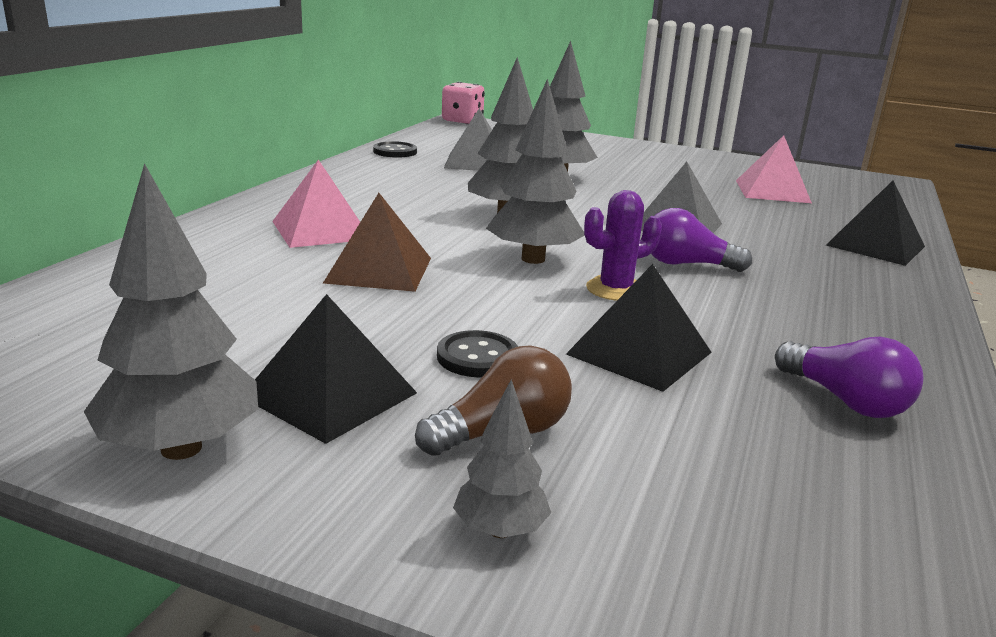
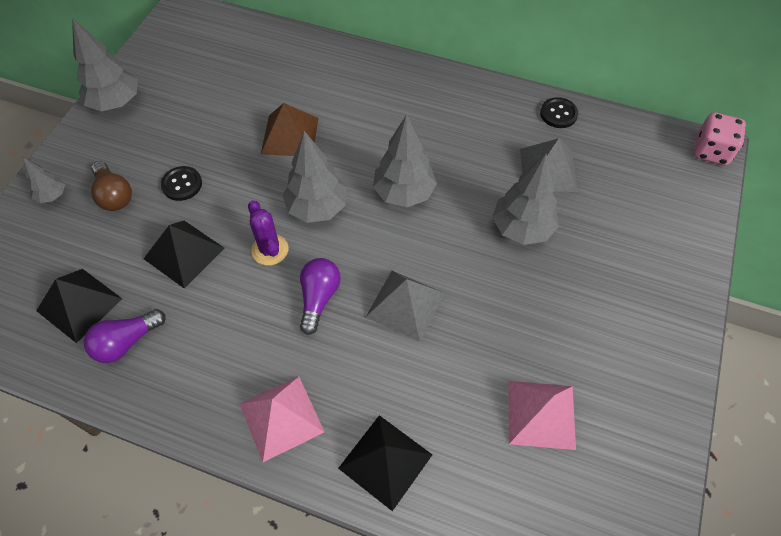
camera: 90 degrees right, 35 degrees up
black pyramid [255,294,417,444] -> black pyramid moved to [36,269,122,343]
pink pyramid [272,159,360,248] -> pink pyramid moved to [240,376,324,462]

